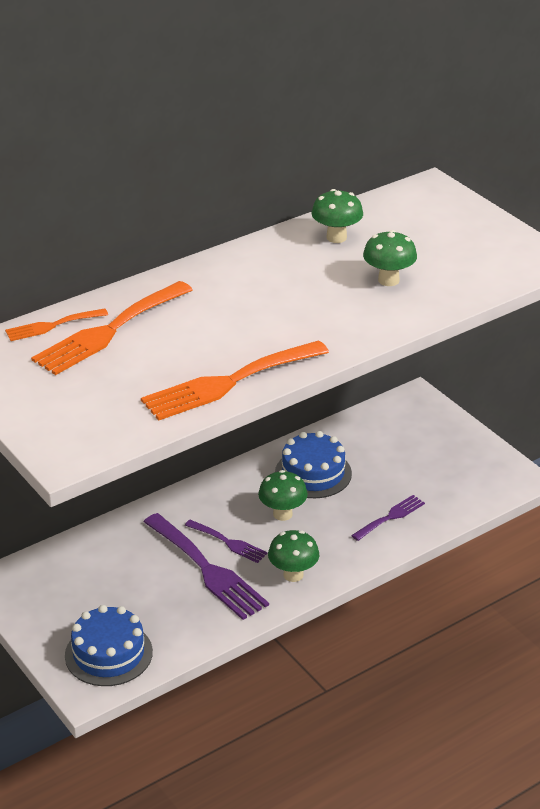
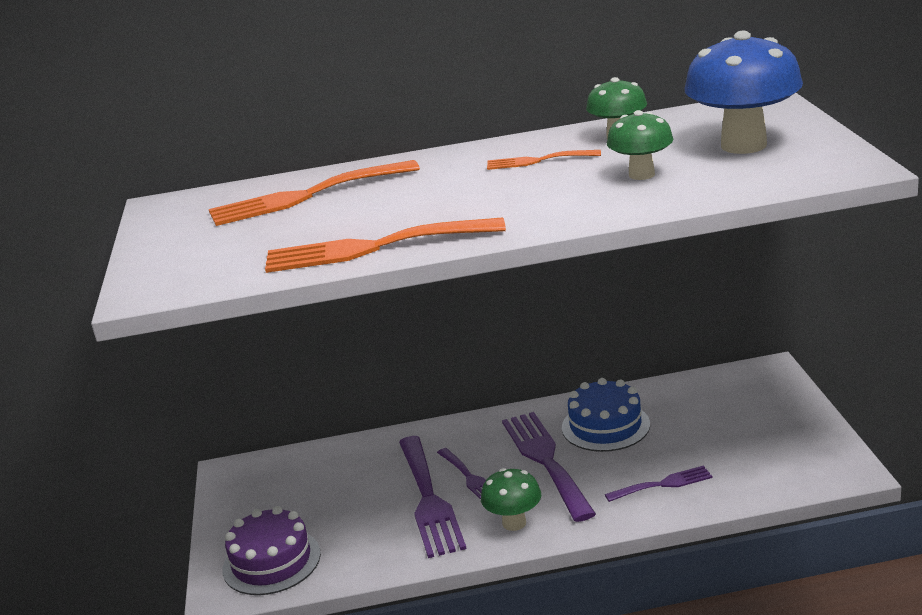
camera: 30 degrees right, 10 degrees down
orange fork [5,308,108,341] -> orange fork moved to [487,150,601,170]
blue cake [65,605,153,686] -> purple cake [222,506,321,595]
green mushroom [258,470,308,521] -> purple fork [502,412,596,522]
none -> blue mushroom [684,31,803,154]

